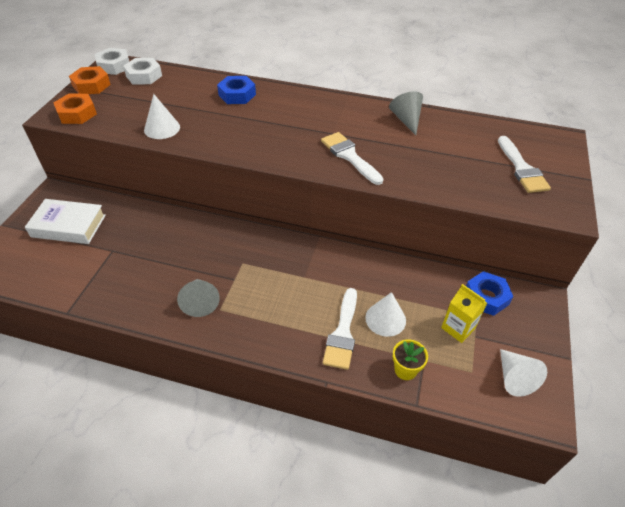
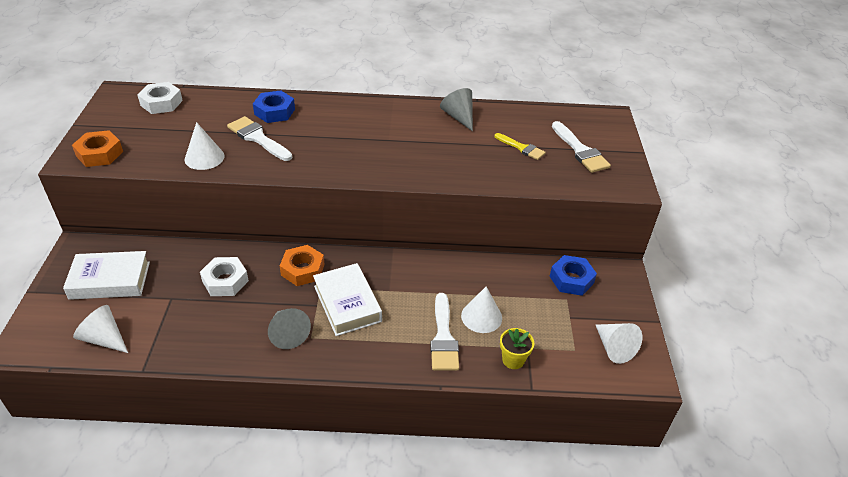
camera: 15 degrees left, 5 degrees down
orange nut [69,66,111,94] -> orange nut moved to [280,245,325,286]
white nut [95,48,129,75] -> white nut moved to [200,257,249,296]
white brush [321,132,384,185] -> white brush moved to [227,116,292,161]
yellow carton [441,284,487,343] -> none
none -> white cone [73,305,128,353]
none -> white book [313,263,382,336]
none -> yellow brush [495,133,546,160]

